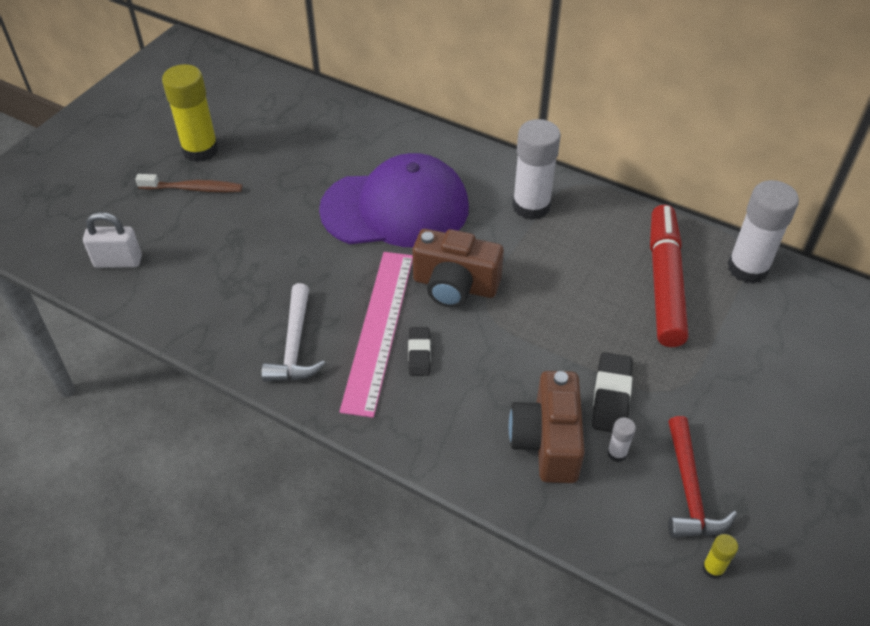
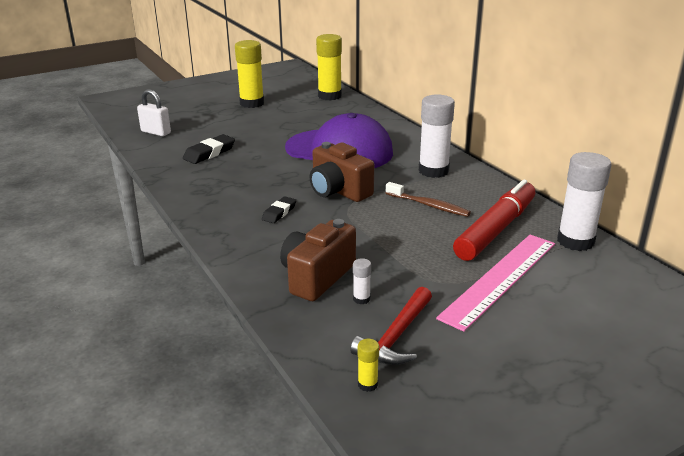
camera: 30 degrees right, 20 degrees down
brown toothbrush [135,174,242,193] -> brown toothbrush moved to [386,182,471,217]
white hammer [261,283,326,382] -> none
pink ruler [339,252,413,418] -> pink ruler moved to [436,234,555,332]
black eraser [592,352,633,432] -> black eraser moved to [183,134,235,164]
none -> yellow glue stick [316,34,342,101]

